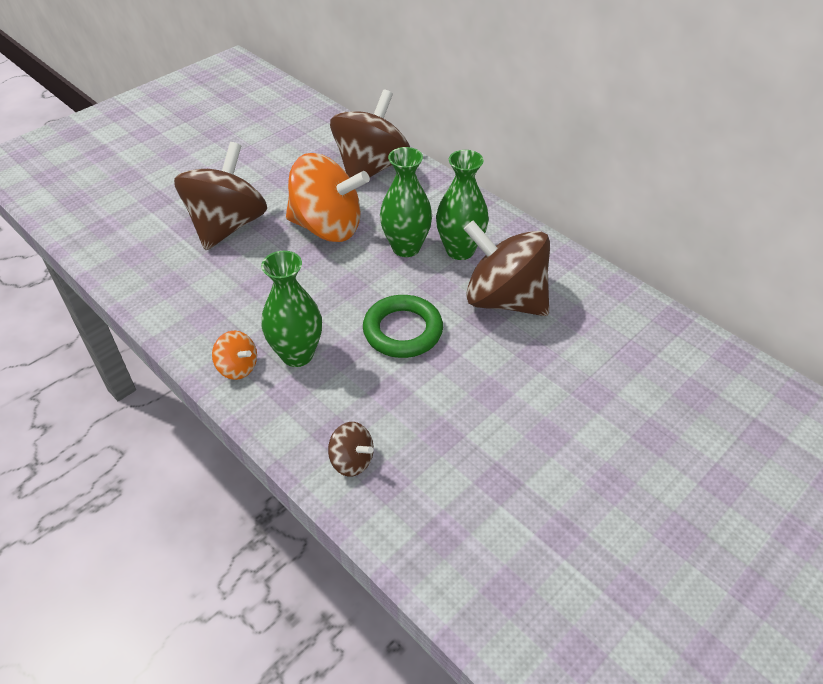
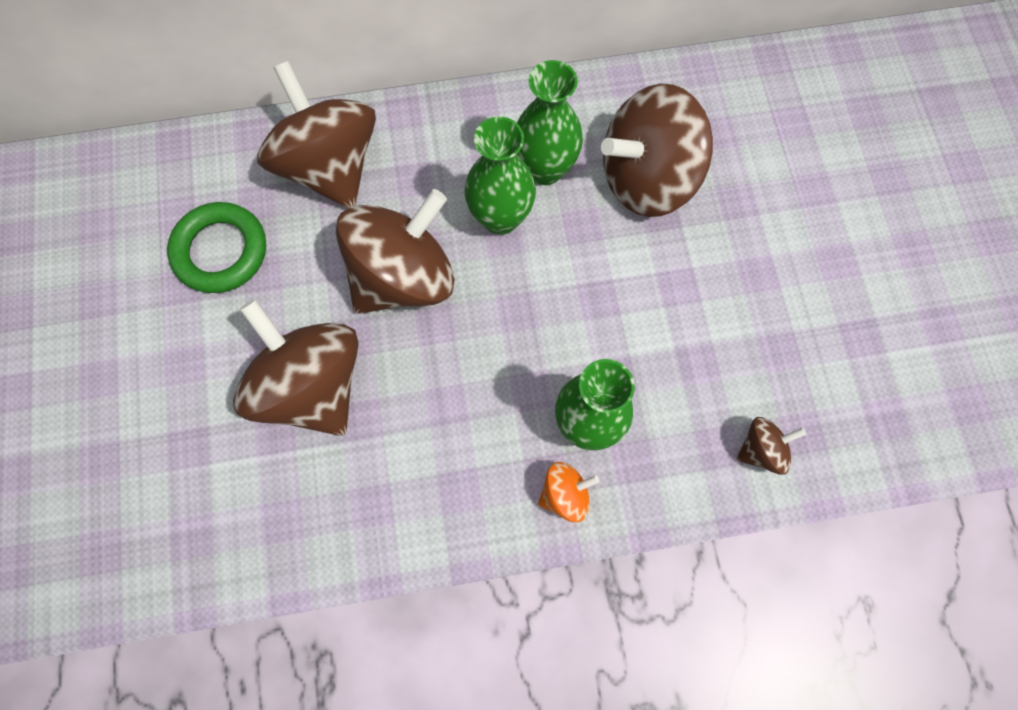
camera: 55 degrees left, 25 degrees up
orange spinning top [286,153,370,242] -> brown spinning top [336,189,455,314]
green ring [363,295,443,358] -> green ring moved to [167,202,266,293]

